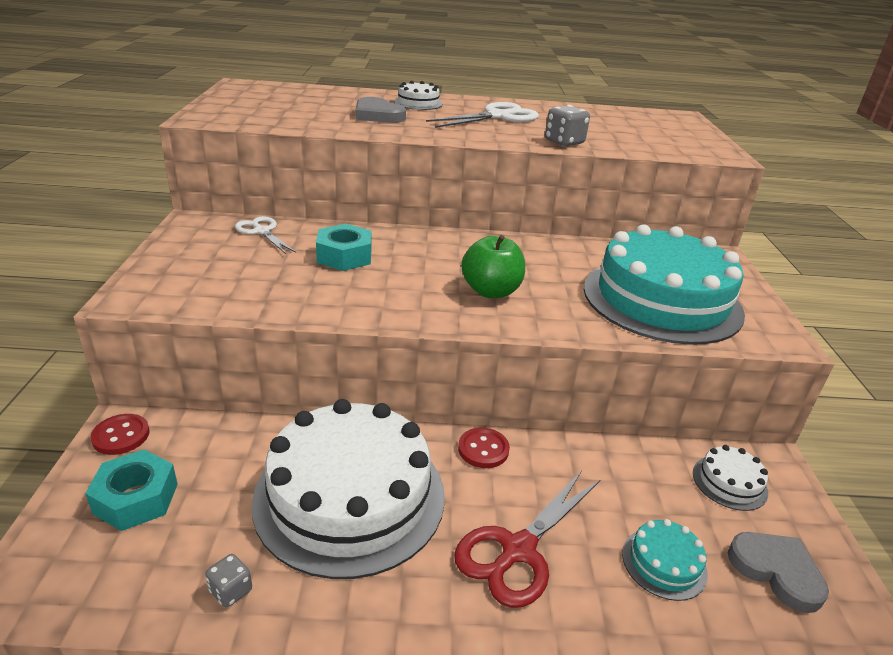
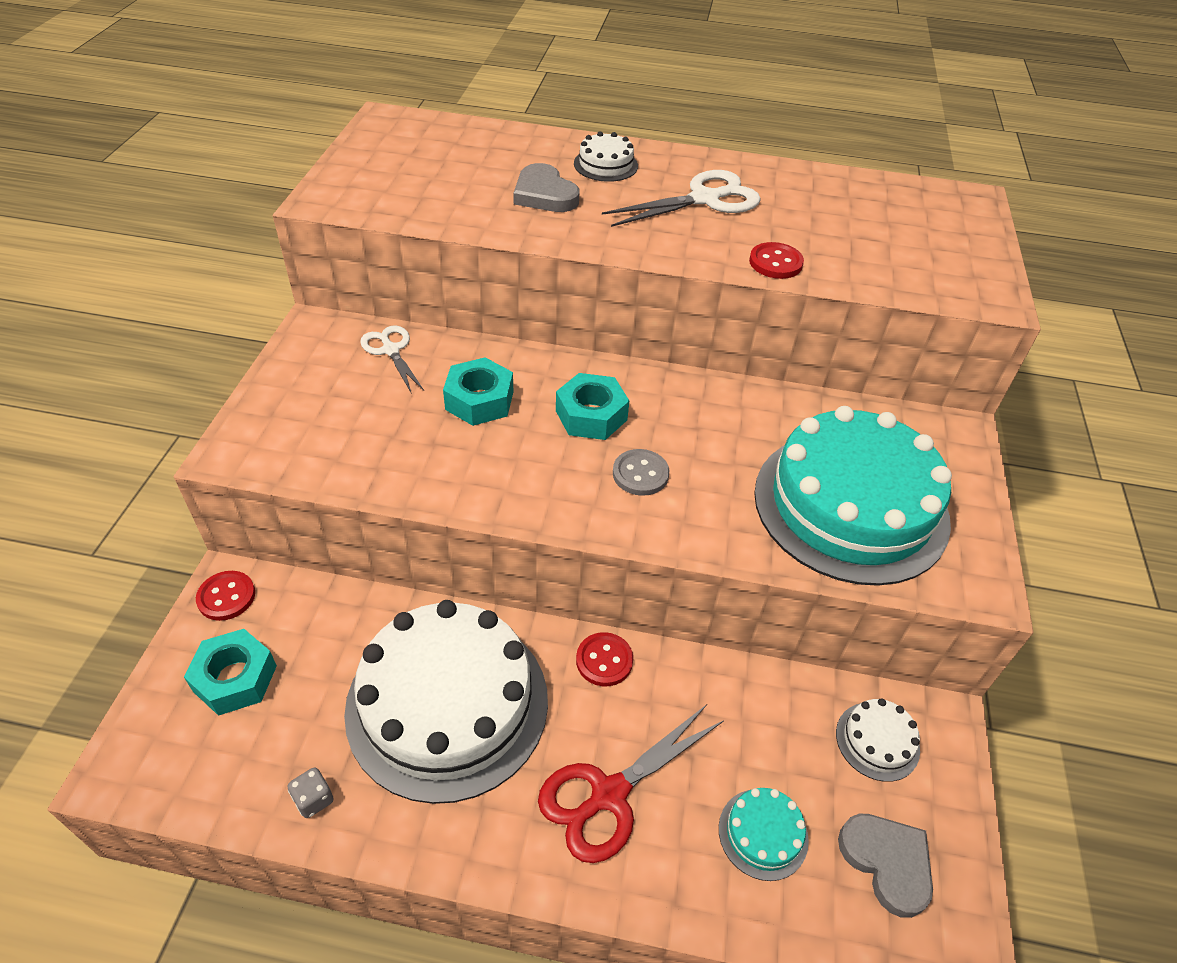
camera: 10 degrees right, 15 degrees up
green apple [461,235,525,298] -> grey button [613,449,669,496]
grey dice [545,105,590,147] -> red button [749,242,804,279]
none -> turquoise nut [556,373,629,440]

